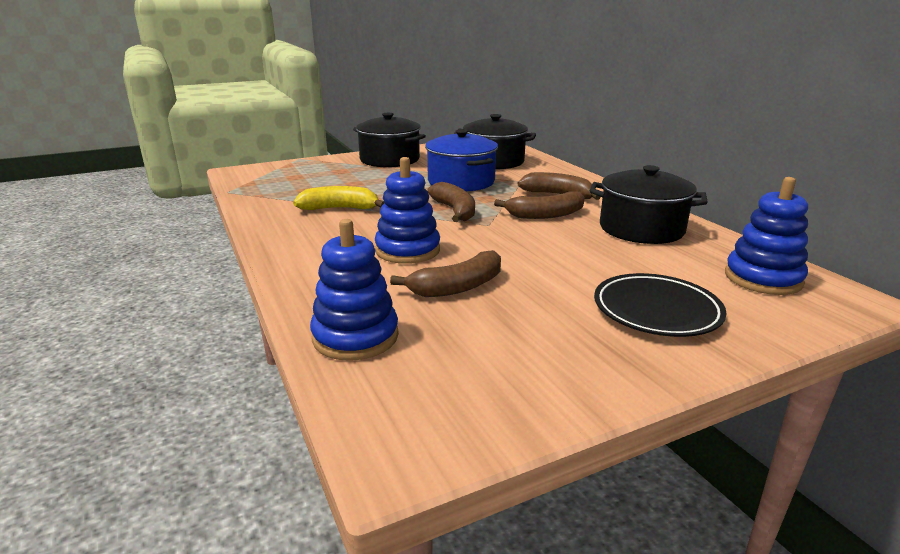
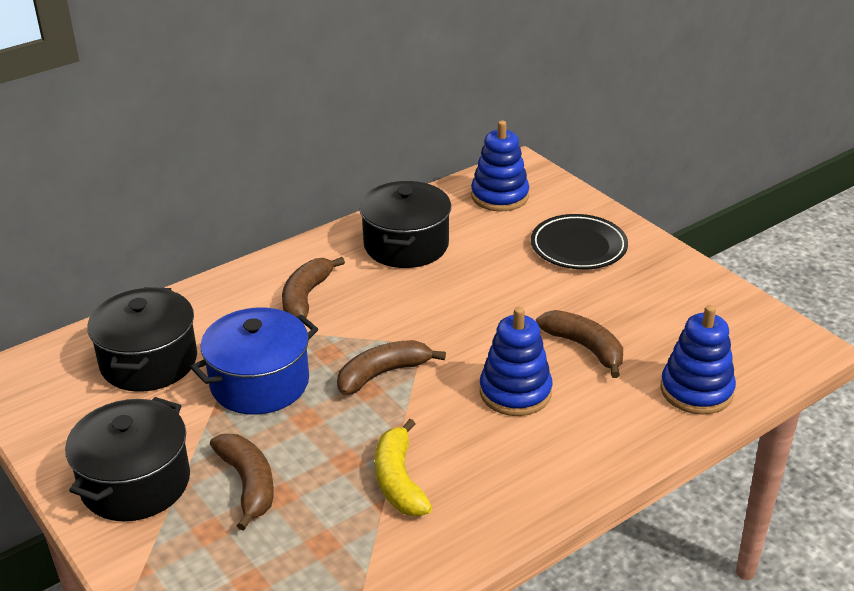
camera: 100 degrees left, 10 degrees up
brown banana [494,192,585,219] -> brown banana moved to [210,434,274,531]

